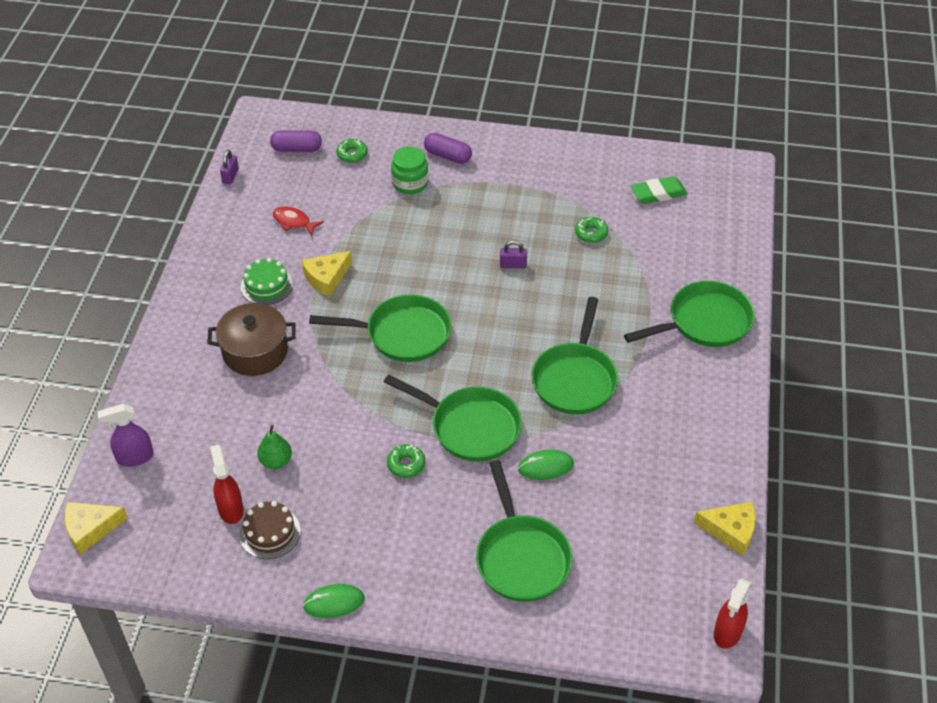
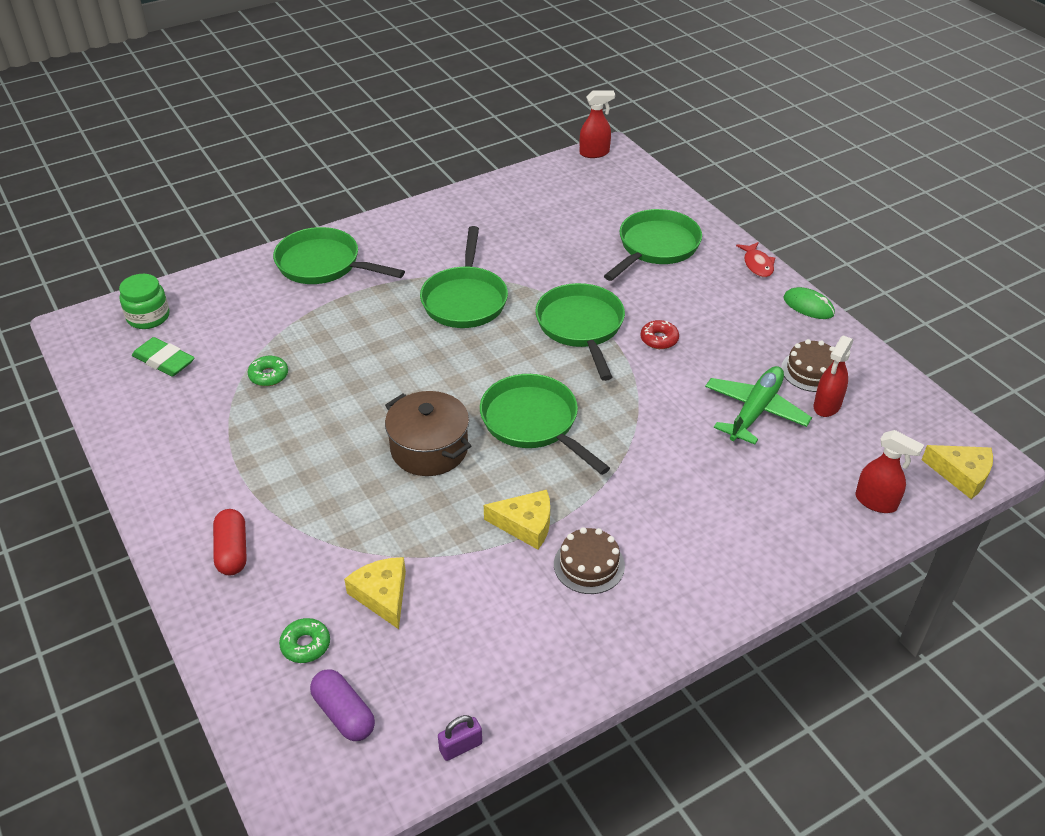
camera: 130 degrees left, 5 degrees down
purple spray bottle [97,404,153,467] -> red spray bottle [855,430,924,513]
brown pot [207,303,296,376] -> brown pot moved to [385,391,471,476]
green cake [241,258,293,305] -> brown cake [554,527,625,594]
green pear [257,425,292,469] -> green plane [705,366,812,445]
red fish [273,207,324,236] -> red fish moved to [736,242,775,277]
green donut [387,444,425,478] -> red donut [641,320,679,349]
green jar [391,147,428,194] -> green jar moved to [119,274,170,329]
purple capsule [424,133,472,164] -> red capsule [213,509,247,576]
purple padlock [500,240,527,268] -> none
green mouse [518,450,574,480] -> none
green pan [531,297,618,414] -> green pan turned 120 degrees clockwise [420,226,508,328]
yellow cheese [694,502,756,556] -> yellow cheese moved to [344,557,406,629]

